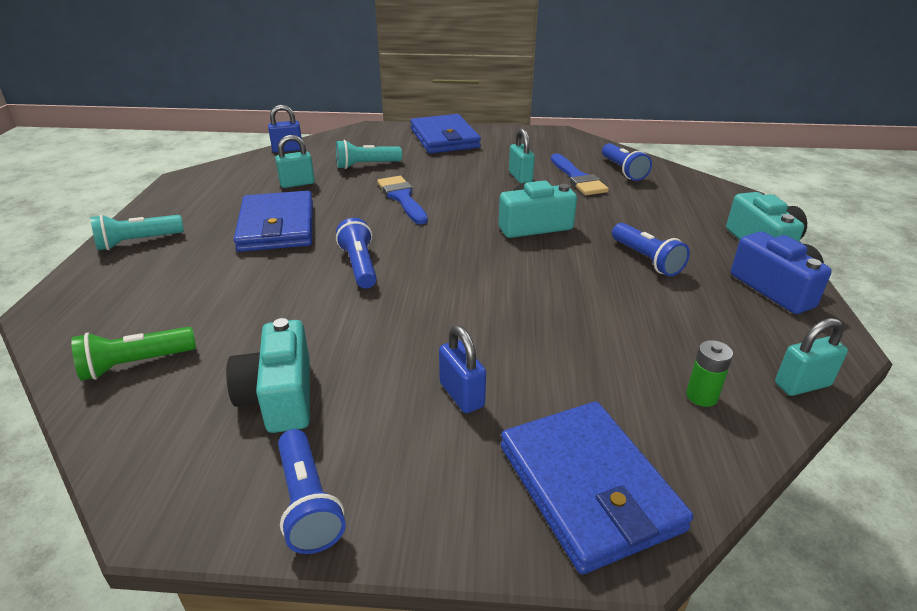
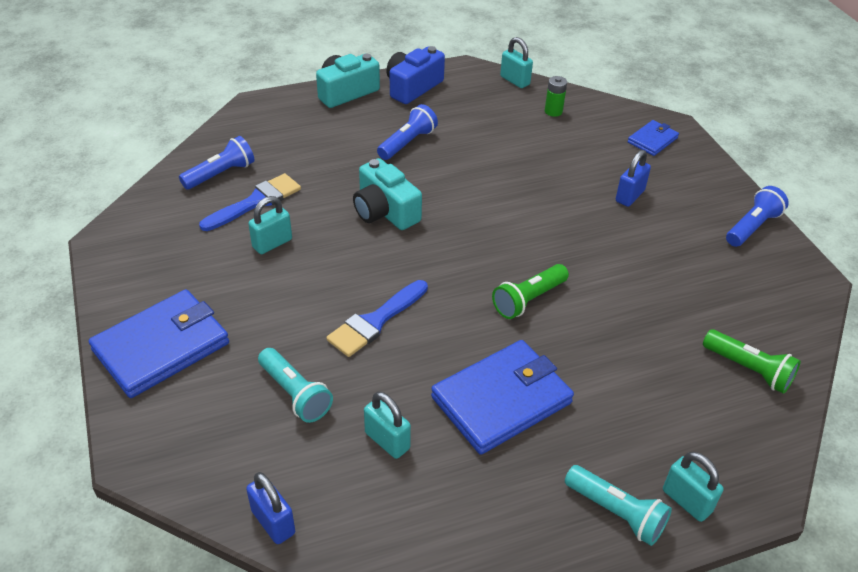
camera: 115 degrees left, 10 degrees up
turquoise camera [226,318,310,433] -> none
blue flashlight [336,218,377,289] -> green flashlight [492,264,569,319]
blue wallet [501,402,693,574] -> blue wallet [628,120,679,156], size x0.51
none -> turquoise padlock [663,452,724,522]

